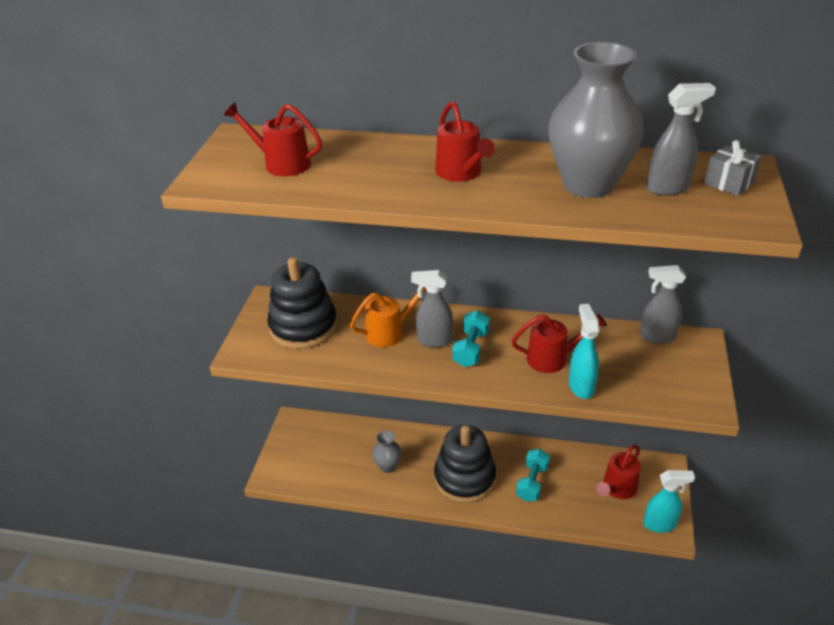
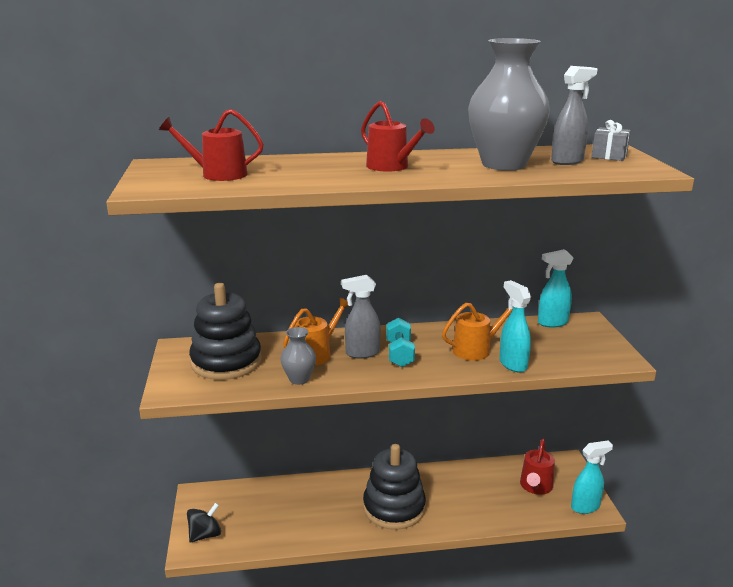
camera: 20 degrees left, 15 degrees down
grey vase [372,430,402,473] -> grey vase moved to [280,327,316,385]
red watering can [512,314,607,373] -> orange watering can [442,303,513,361]
turquoise dumbbell [516,449,550,502] -> none
grey spray bottle [640,265,686,344] -> turquoise spray bottle [538,249,573,327]
none -> black spinning top [187,503,221,542]

